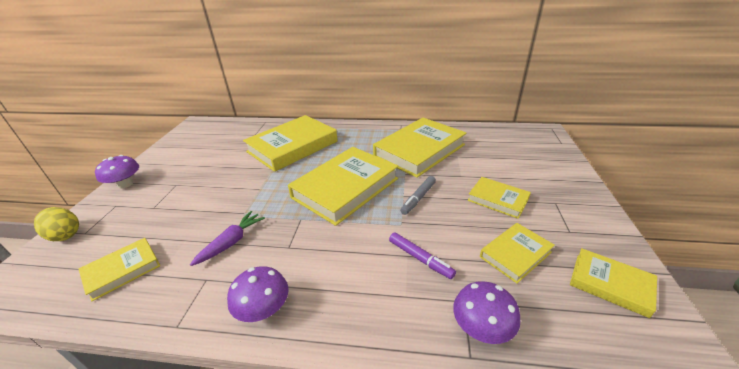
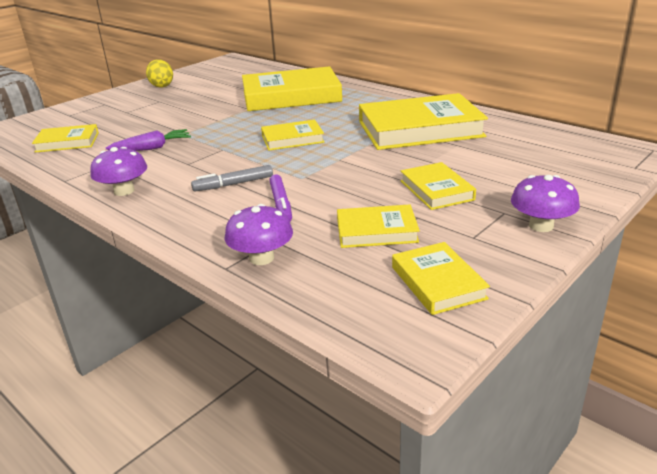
camera: 35 degrees right, 5 degrees down
yellow egg [34,207,79,241] -> yellow egg moved to [146,59,173,87]
purple mushroom [95,155,139,189] -> purple mushroom moved to [511,175,580,232]
yellow book [288,147,398,226] -> yellow book [261,120,324,150], size x0.51
grey marker [400,176,436,215] -> grey marker moved to [191,165,273,191]

